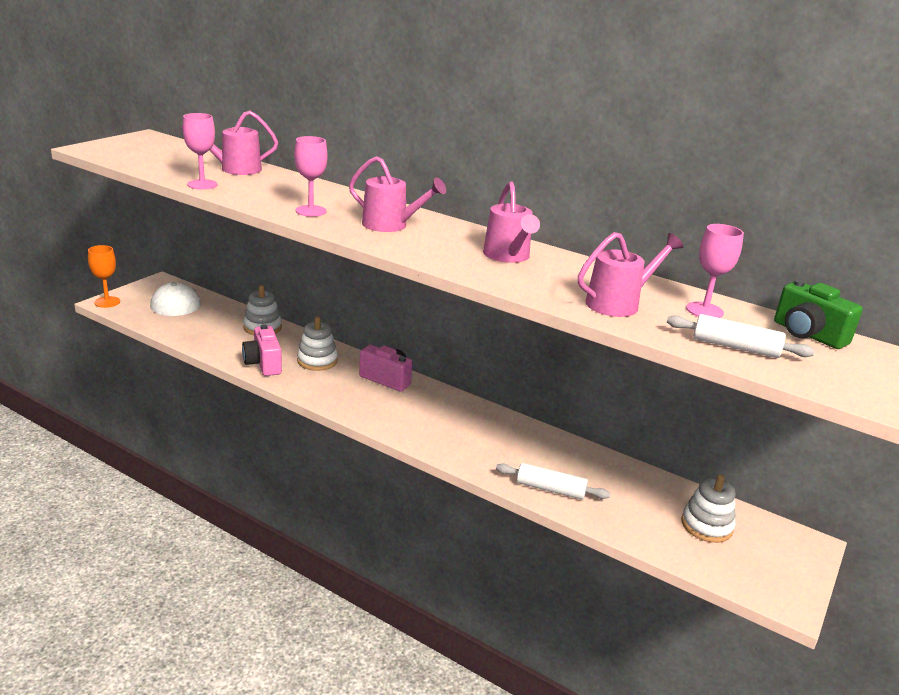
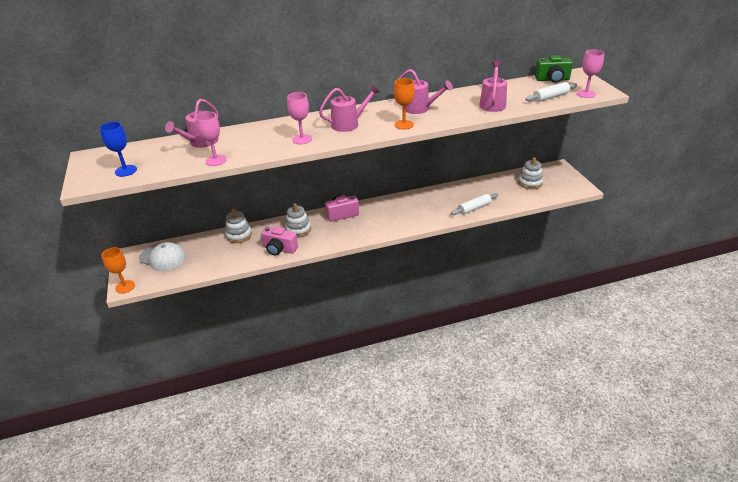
camera: 45 degrees left, 10 degrees up
pink goblet [686,224,744,318] -> pink goblet moved to [577,50,604,98]
none -> blue goblet [99,122,137,177]
none -> orange goblet [394,78,415,129]

